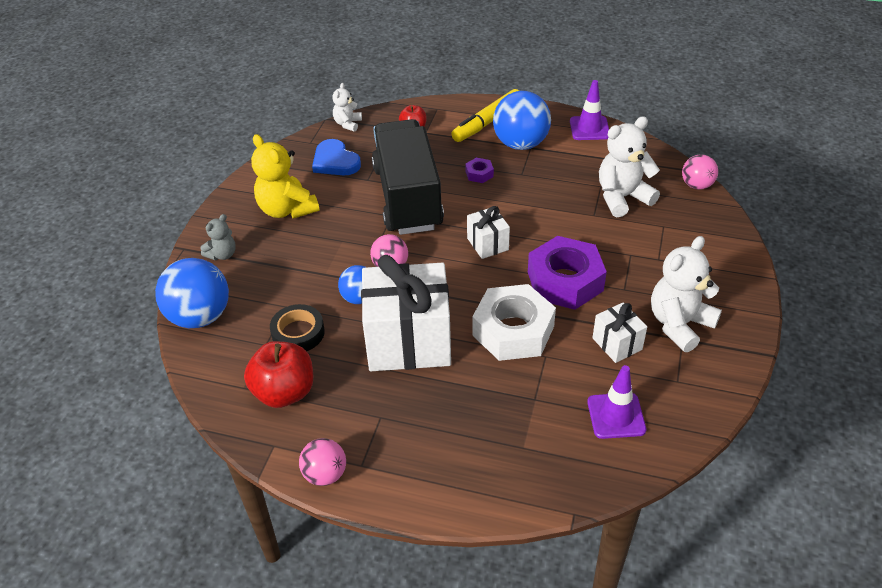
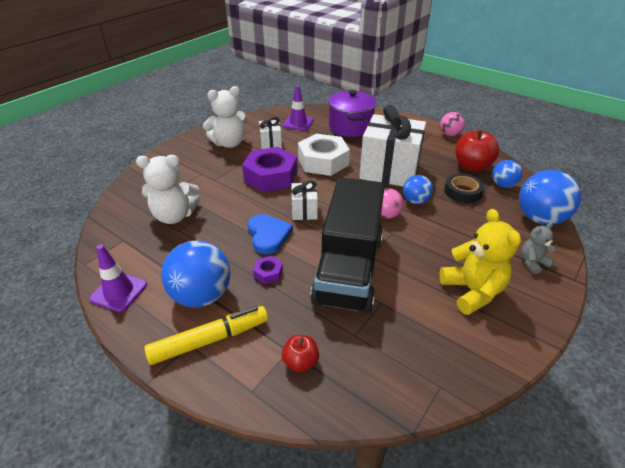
camera: 160 degrees left, 5 degrees down
blue heart [312,139,361,175] -> blue heart moved to [248,214,293,254]
white teddy bear [332,83,362,131] -> none
pink ball [682,154,718,190] -> none
none -> purple pot [328,90,377,137]
none -> blue ball [492,160,523,188]

